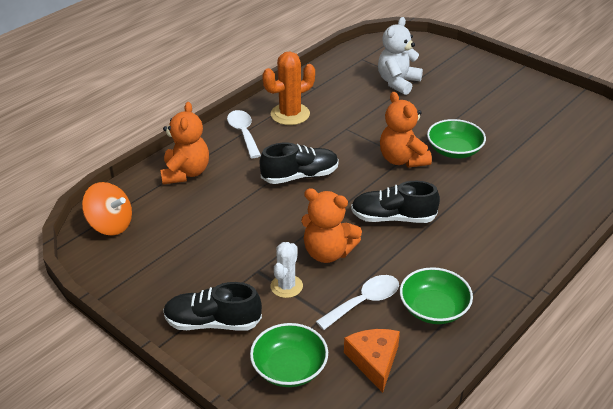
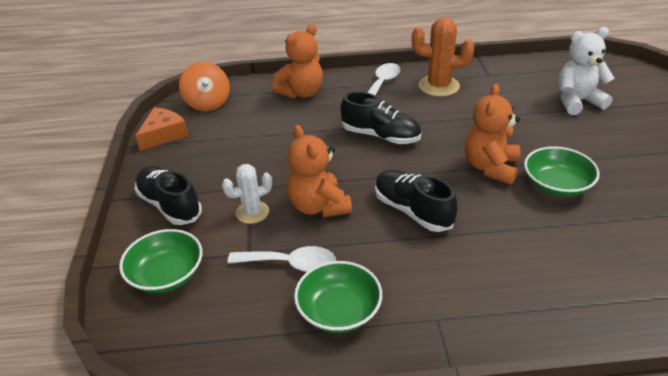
camera: 45 degrees right, 0 degrees up
orange cheese [344,329,400,393] -> orange cheese moved to [135,107,189,151]

